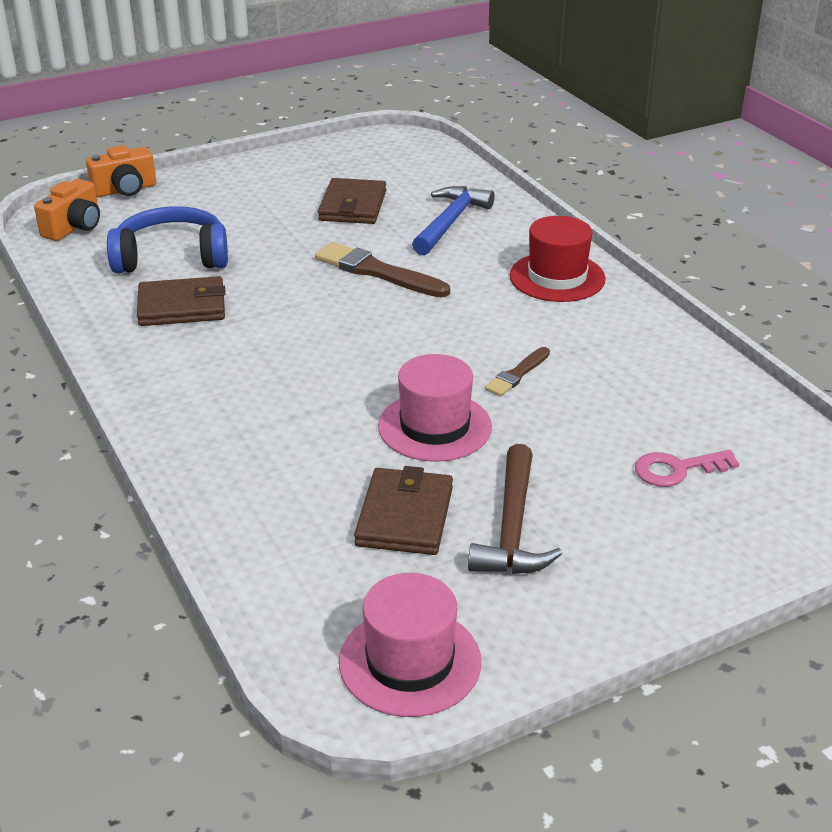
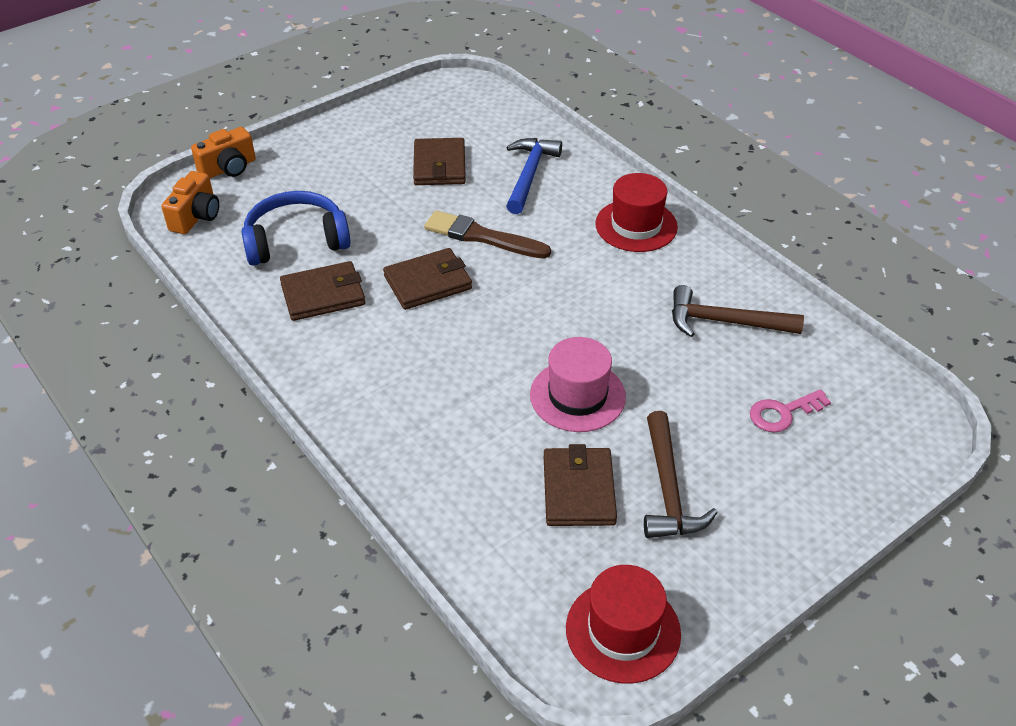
camera: 10 degrees left, 10 degrees up
pink hat [339,573,482,717] -> red hat [566,565,681,683]
brown brush [485,347,550,396] -> none
none -> brown wallet [383,248,472,310]
none -> brown hammer [672,285,804,337]

